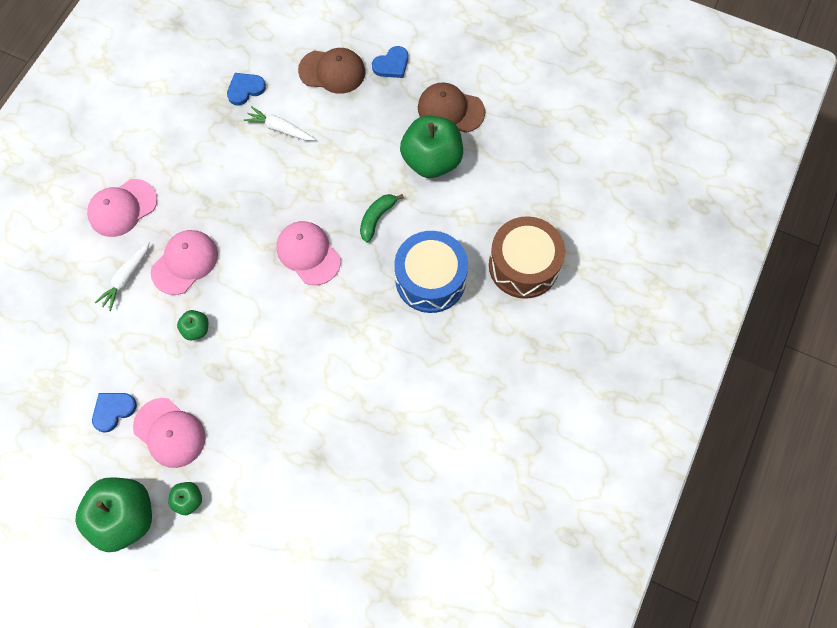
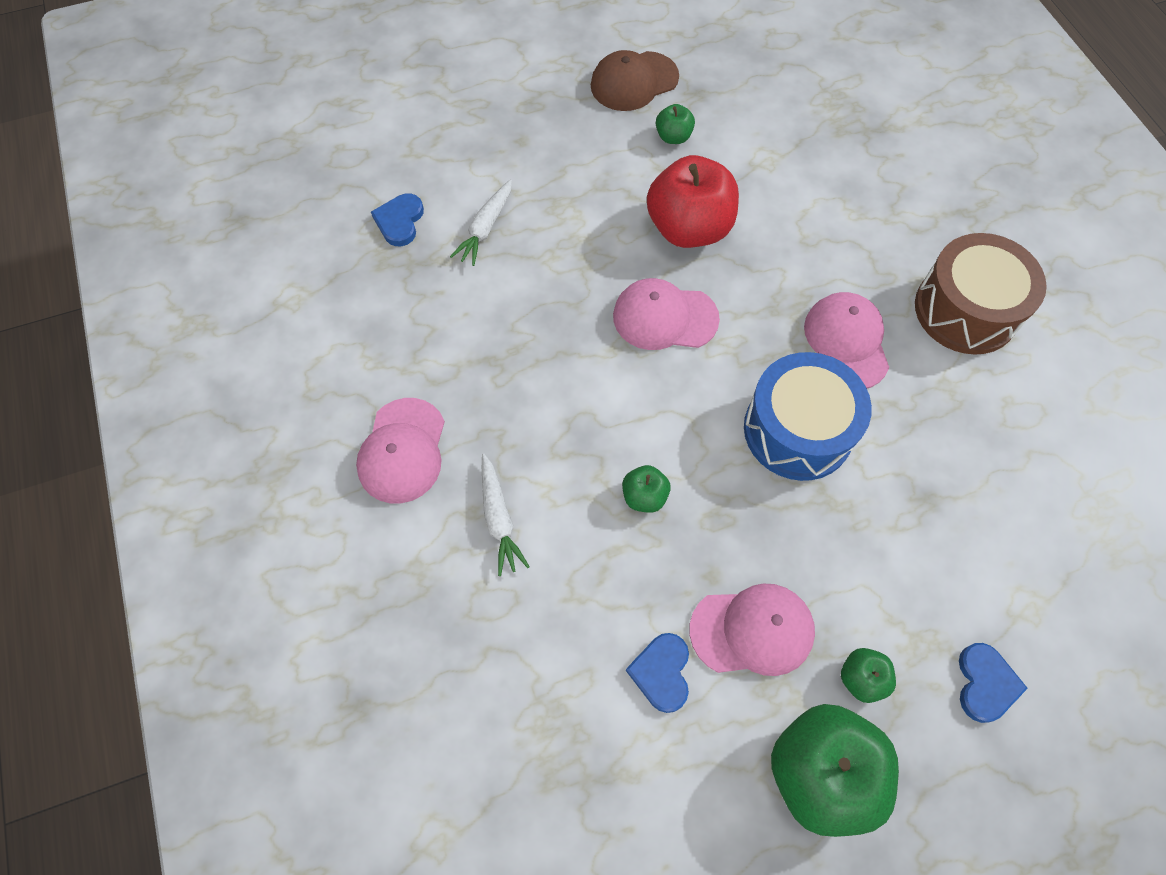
camera: 45 degrees left, 5 degrees down
pink cap [151,230,218,295] -> pink cap moved to [804,292,889,388]
white carrot [244,106,315,141] -> white carrot turned 45 degrees counterclockwise [450,179,512,266]
brown cap [298,48,365,94] -> none
green banana [360,194,404,243] -> red apple [647,155,739,248]
blue heart [372,46,408,78] -> blue heart moved to [959,643,1028,723]
blue drum [394,231,468,313] -> blue drum moved to [744,352,872,481]
green apple [400,116,463,178] -> green apple [656,104,695,144], size x0.46
brown drum [489,216,565,299] -> brown drum moved to [915,233,1047,355]

